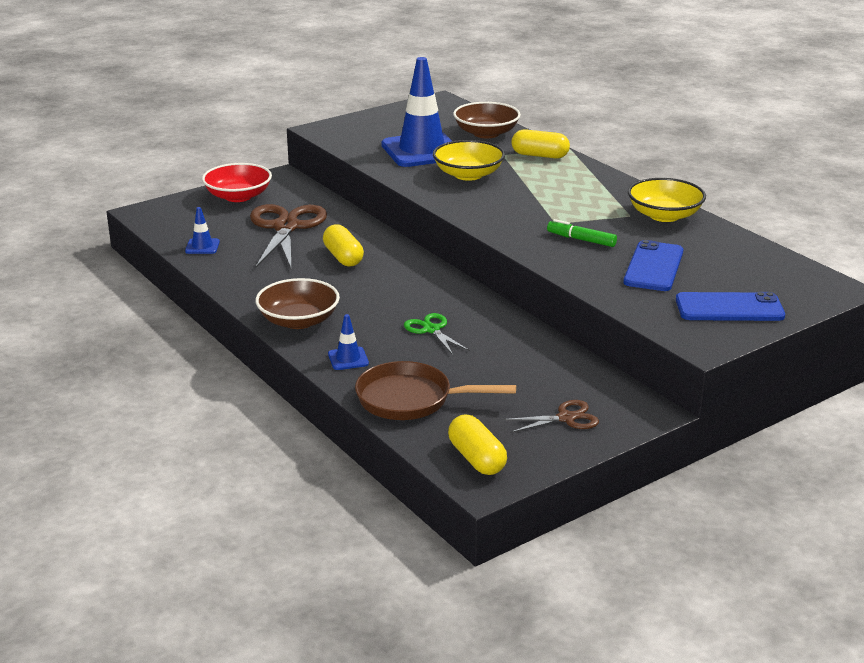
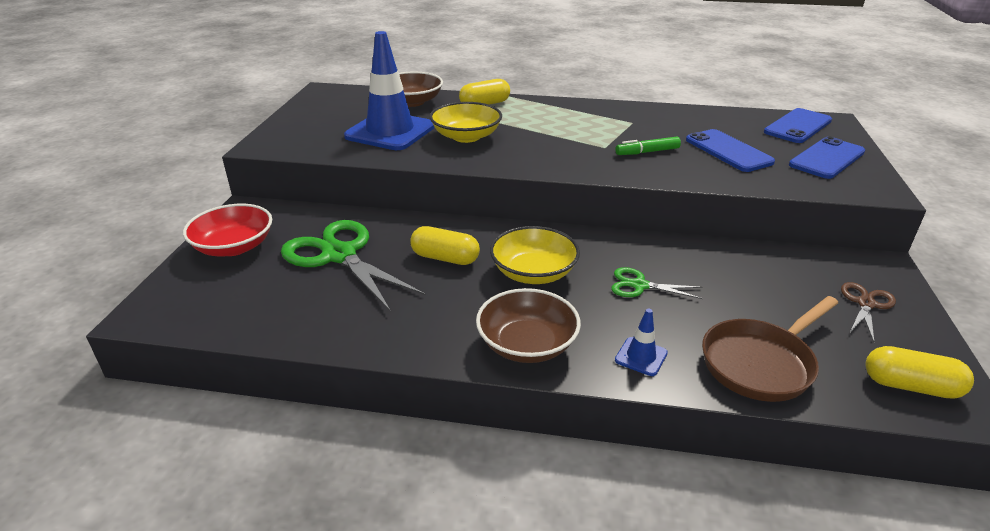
camera: 45 degrees left, 5 degrees up
blue traffic cone [185,207,220,254] -> none
brown scissors [250,204,327,268] -> green scissors [281,220,426,312]
yellow bowl [628,178,706,222] -> yellow bowl moved to [490,226,580,284]
none -> blue phone [764,108,832,143]

